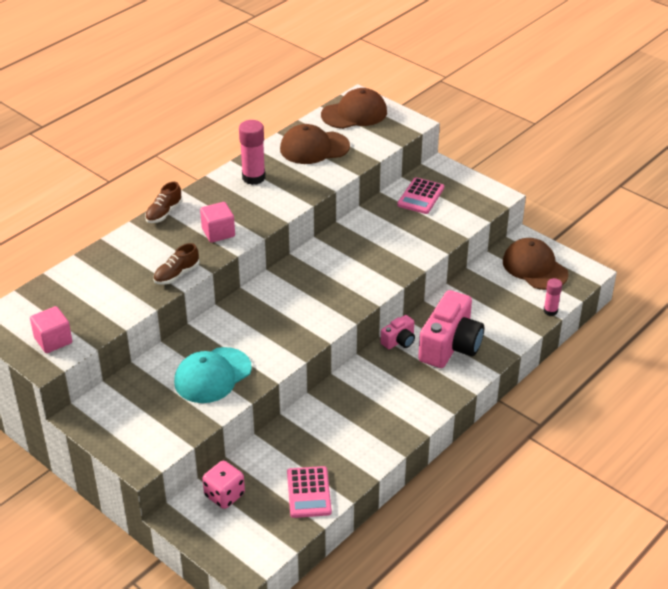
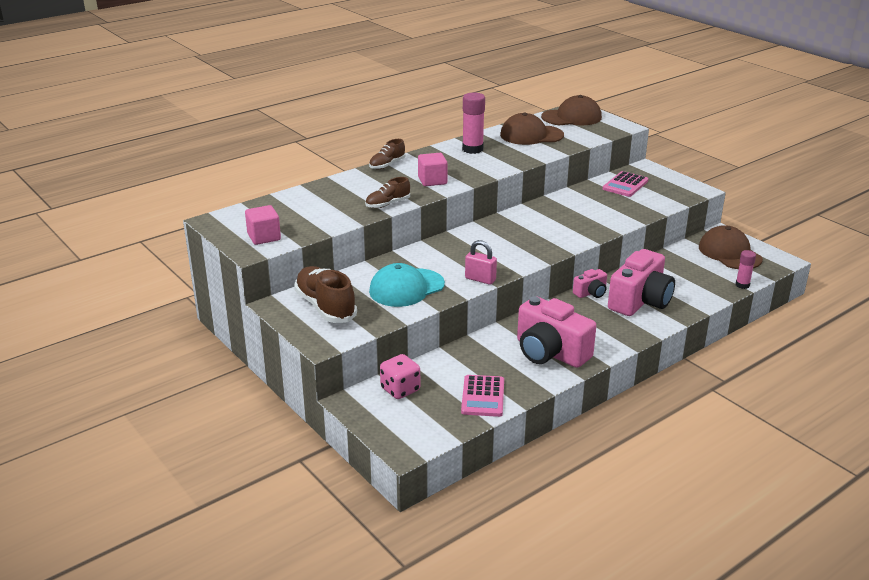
camera: 10 degrees right, 10 degrees down
none -> brown shoe [294,266,357,323]
none -> pink padlock [465,240,497,285]
none -> pink camera [517,296,596,368]

